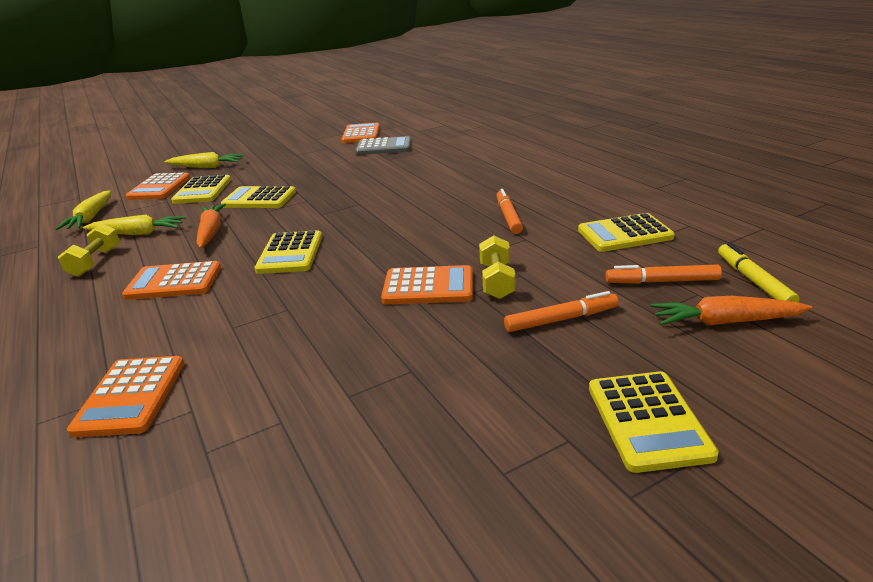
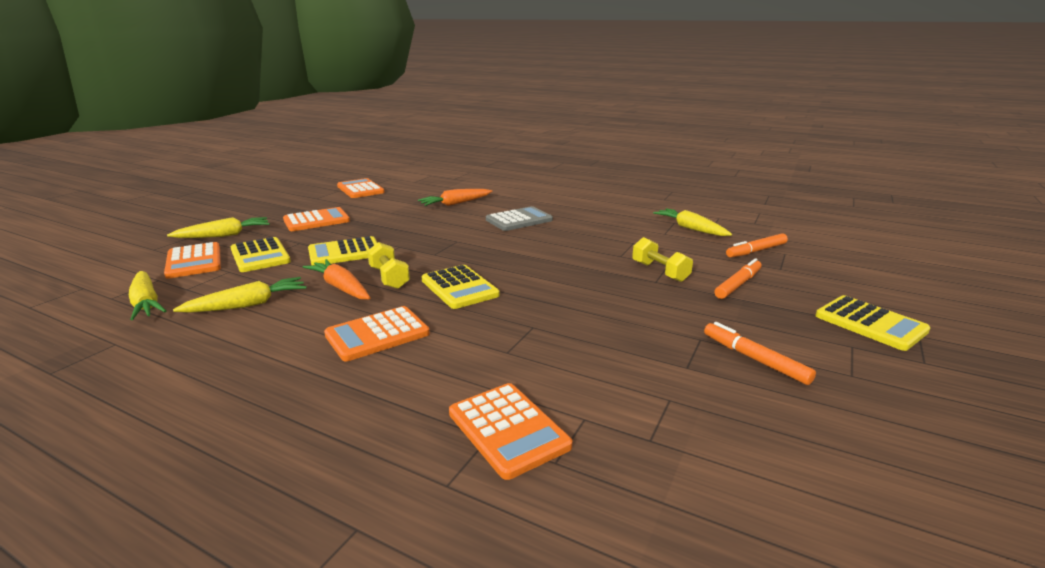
camera: 35 degrees left, 5 degrees down
yellow dumbbell [58,223,120,277] -> yellow dumbbell moved to [367,242,410,289]
grey calculator [355,136,411,155] -> grey calculator moved to [486,206,553,231]
orange calculator [381,265,473,304] -> orange calculator moved to [283,207,350,231]
orange marker [496,189,523,234] -> orange marker moved to [704,322,816,385]
yellow calculator [578,213,675,252] -> yellow carrot [653,208,732,236]
orange carrot [650,296,812,326] -> orange carrot moved to [418,189,492,206]
yellow marker [718,243,800,303] -> none

